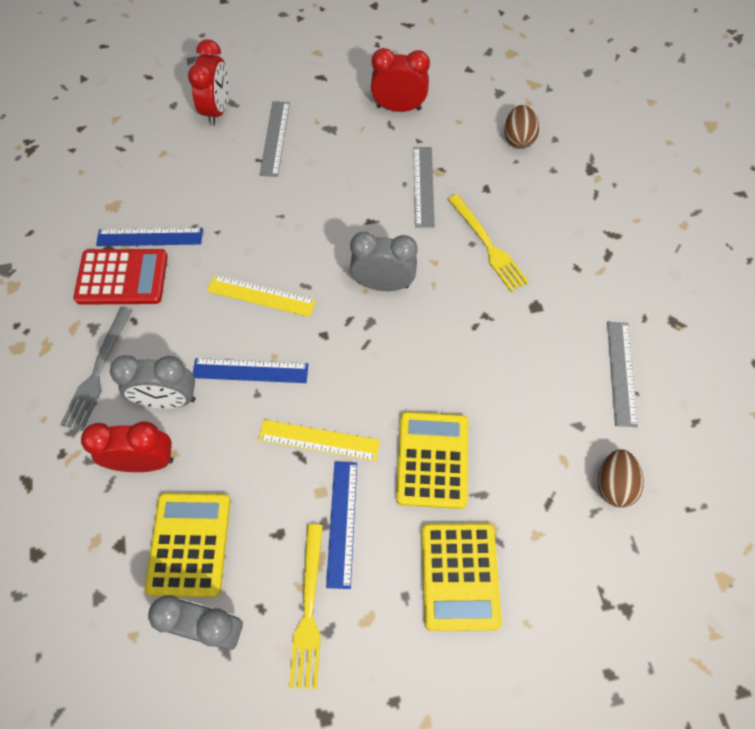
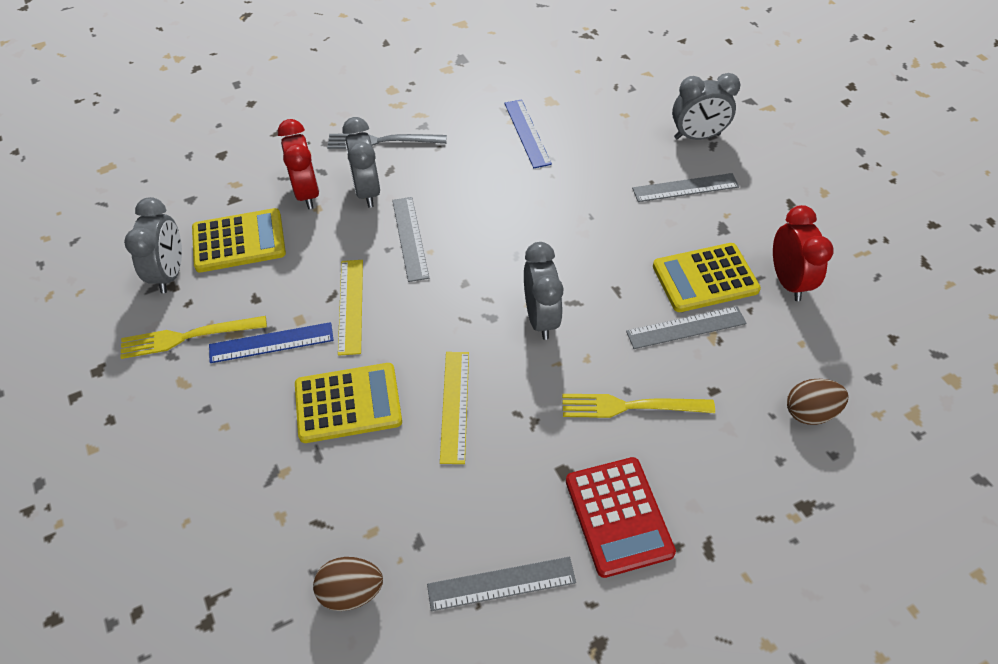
camera: 75 degrees right, 10 degrees down
red calculator [73,249,168,305] -> red calculator moved to [566,457,676,578]
red clock [188,39,229,126] -> grey clock [672,73,740,140]
blue ruler [193,358,308,383] -> grey ruler [392,197,429,282]
yellow ruler [207,275,316,317] -> yellow ruler moved to [440,352,469,464]
yellow calculator [422,523,502,631] -> yellow calculator moved to [653,243,761,312]
yellow fork [448,194,529,292] -> yellow fork turned 45 degrees clockwise [562,394,715,418]

